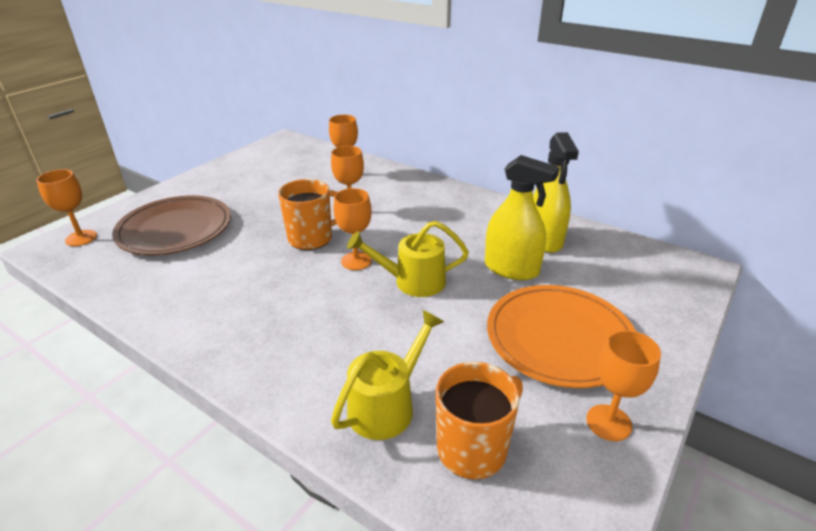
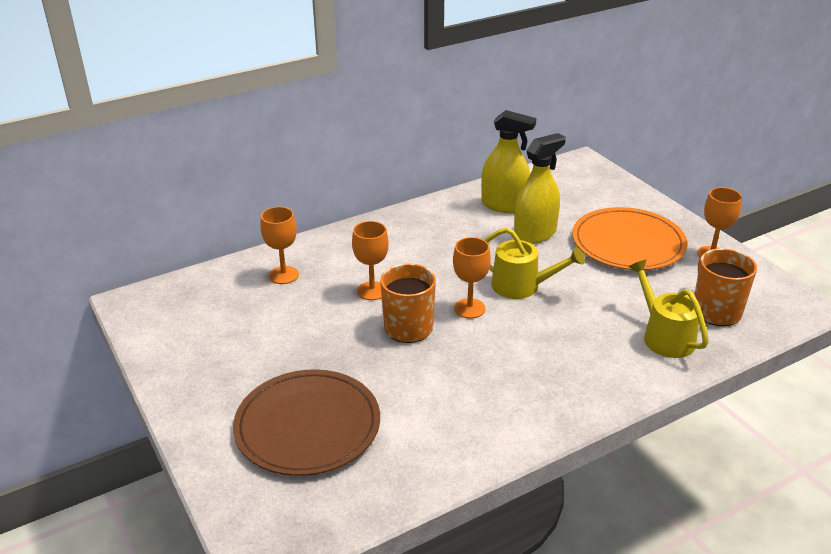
camera: 65 degrees left, 0 degrees up
orange goblet [36,169,97,246] -> none
yellow watering can [347,221,469,297] -> yellow watering can turned 90 degrees counterclockwise [484,227,585,299]

